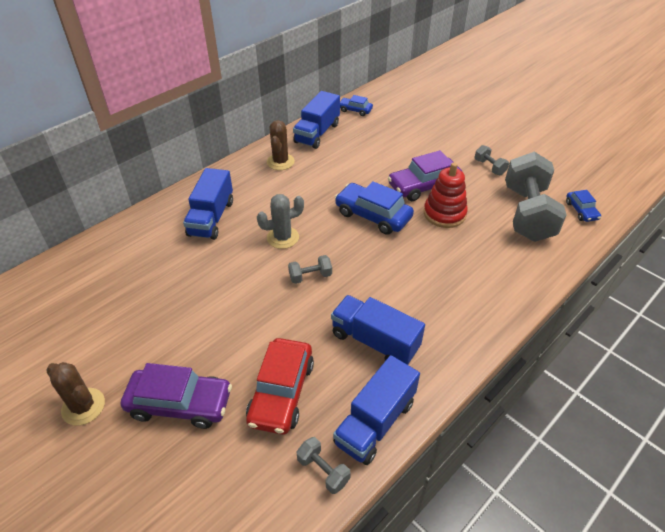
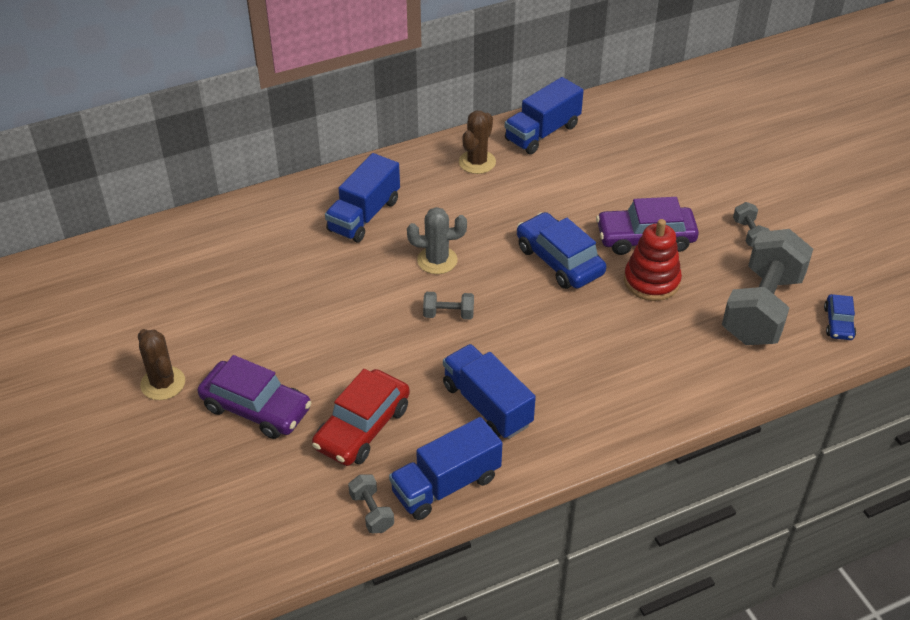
camera: 20 degrees right, 0 degrees up
blue car [340,95,373,116] -> none

